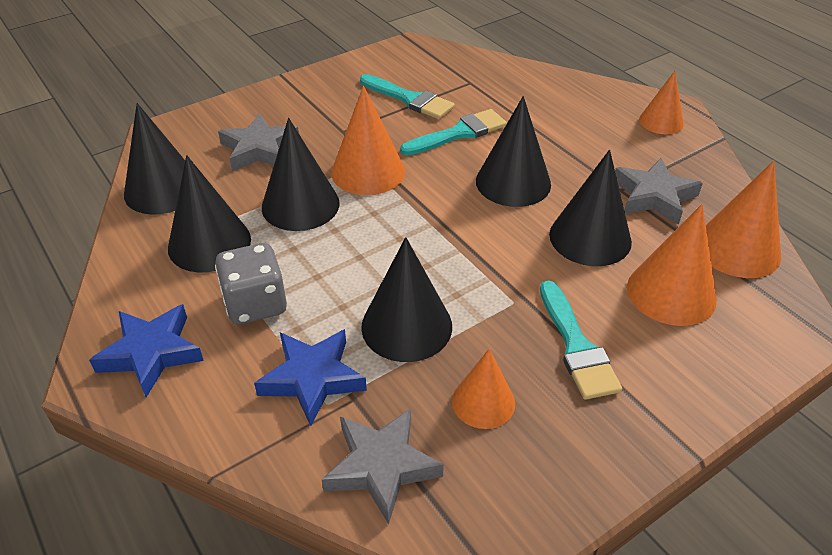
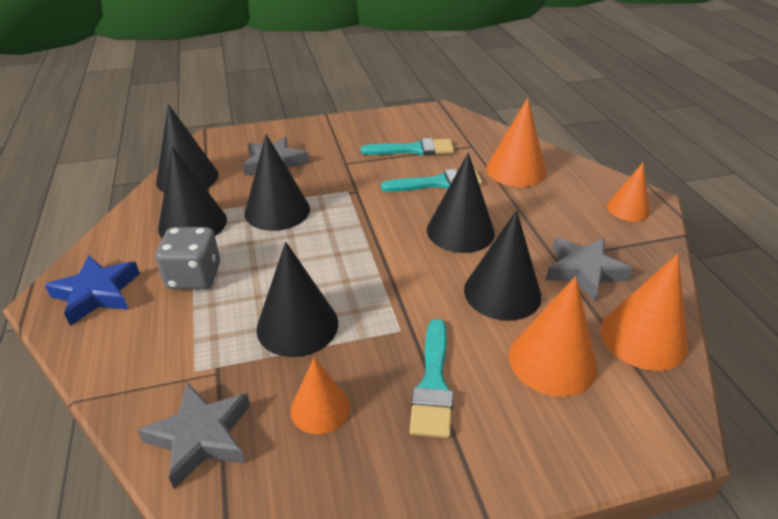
camera: 20 degrees right, 5 degrees down
blue star [254,329,367,426] -> none
orange cone [331,86,405,195] -> orange cone moved to [486,98,546,187]
turquoise brush [360,74,455,119] -> turquoise brush turned 60 degrees counterclockwise [361,138,454,156]

